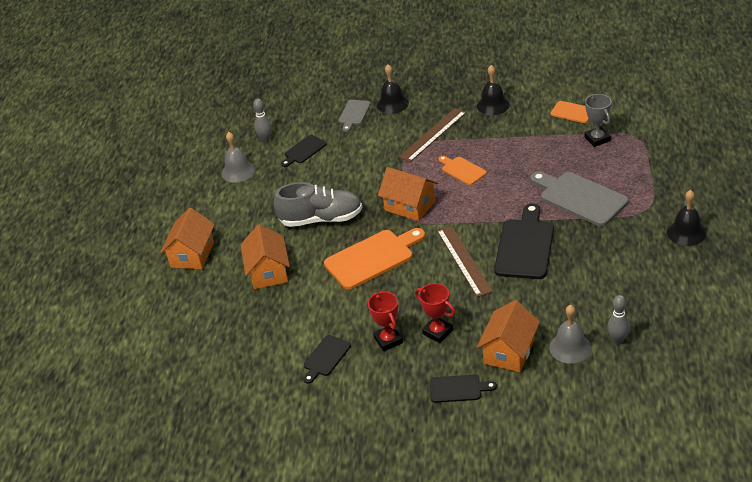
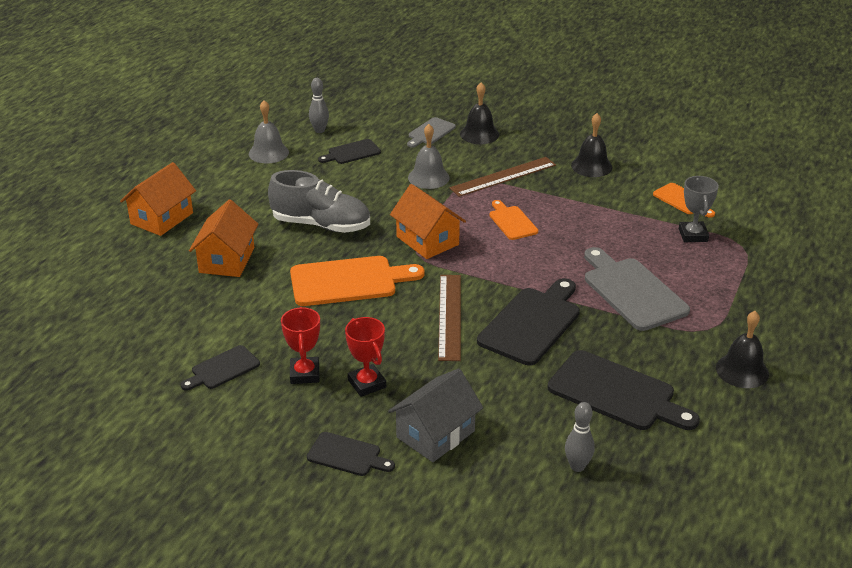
camera: 15 degrees right, 5 degrees down
orange house [477,300,540,372] -> grey house [388,368,483,462]
grey bell [549,305,592,364] -> grey bell moved to [408,124,450,189]
none -> black cutting board [548,350,700,430]

